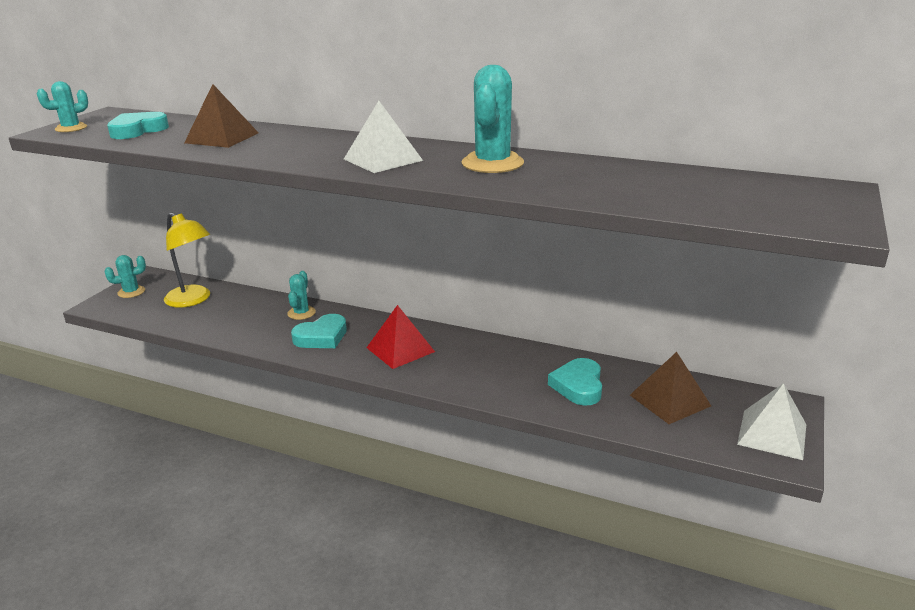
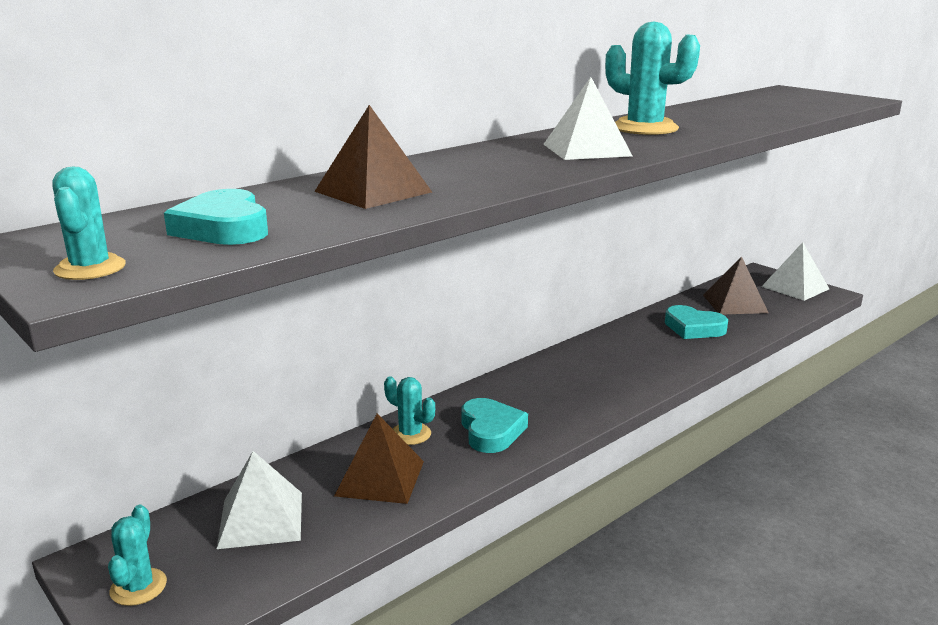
camera: 65 degrees left, 5 degrees down
yellow lamp [164,212,210,308] -> white pyramid [217,451,302,549]
red pyramid [366,305,435,369] -> none
none -> brown pyramid [334,413,424,504]

